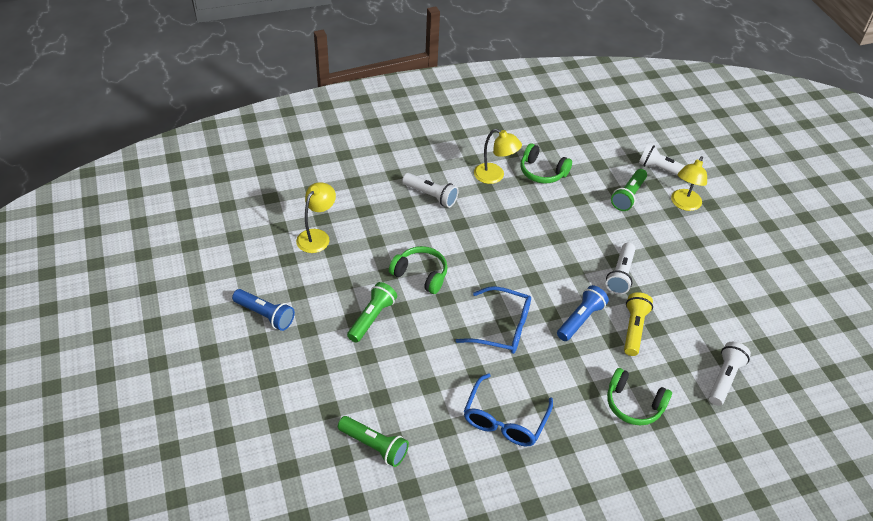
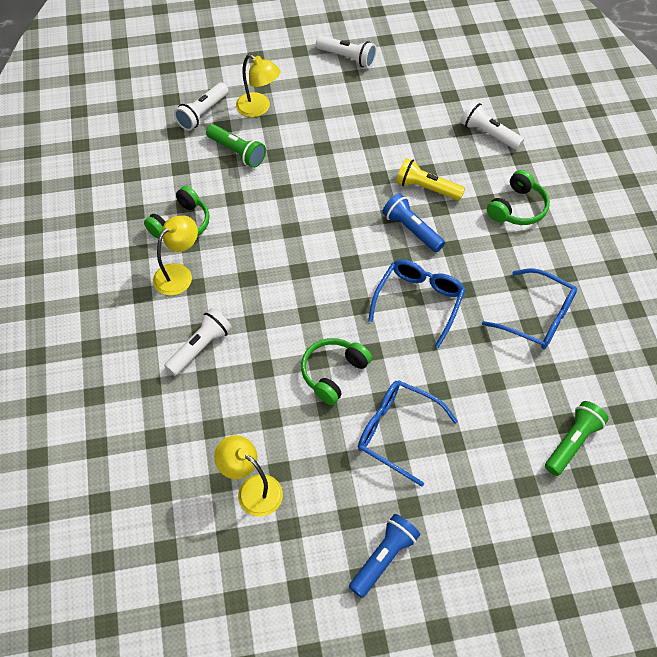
camera: 80 degrees left, 10 degrees up
green flashlight [347,282,397,343] -> blue glasses [358,380,458,487]
white flashlight [606,242,635,295] -> white flashlight moved to [316,35,376,68]

